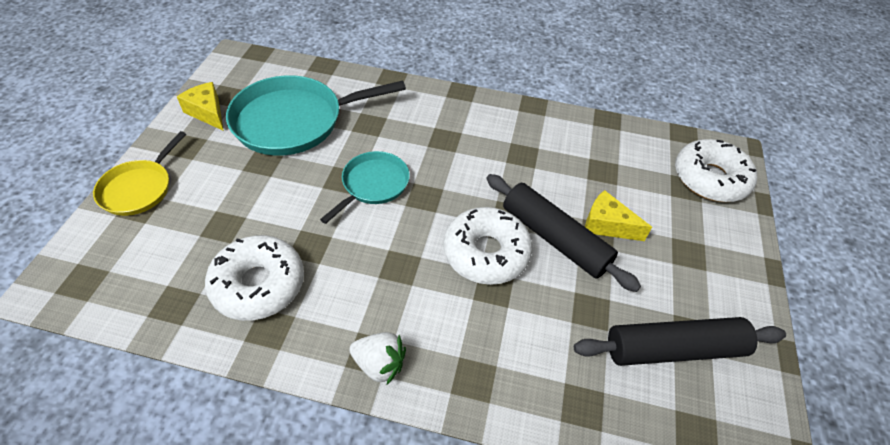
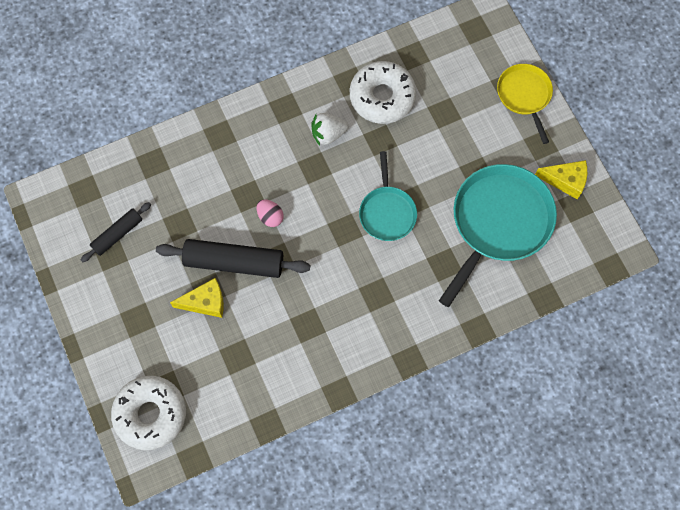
camera: 145 degrees right, 20 degrees up
white strawberry [349,332,406,385] -> white strawberry moved to [311,113,348,146]
white donut [443,207,532,285] -> pink egg [257,199,284,227]
black rolling pin [574,317,786,366] -> black rolling pin [81,202,151,262], size x0.58

